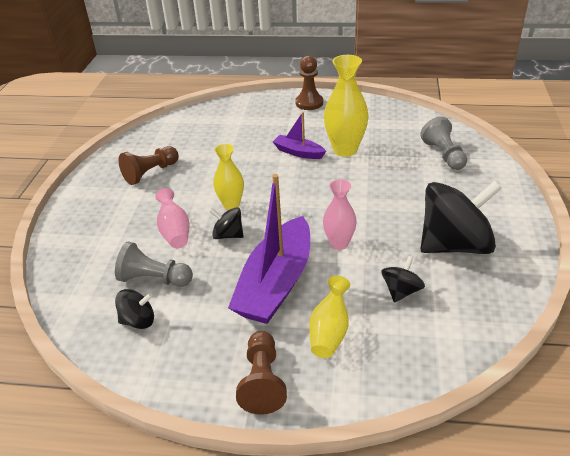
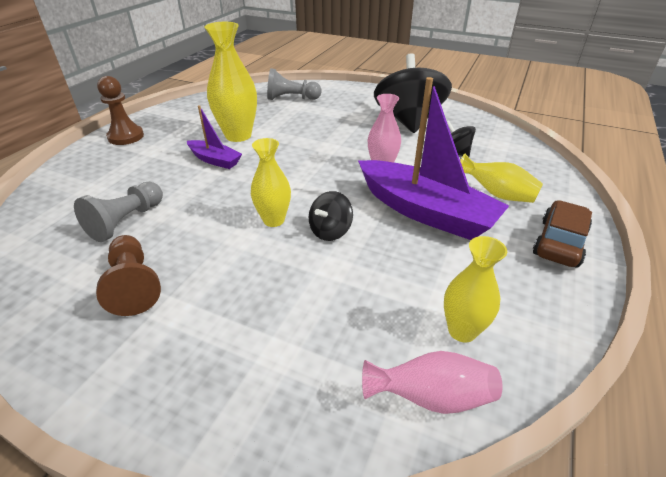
camera: 75 degrees left, 0 degrees up
grey pawn [115,241,193,287] -> grey pawn moved to [74,182,163,242]
black spinning top [115,289,154,329] -> yellow vase [444,236,507,342]
pink vase [155,188,190,248] -> pink vase moved to [362,351,503,414]
brown pawn [236,331,287,415] -> brown car [533,200,592,268]
purple boat [273,112,326,159] -> purple boat turned 105 degrees counterclockwise [187,105,242,169]

